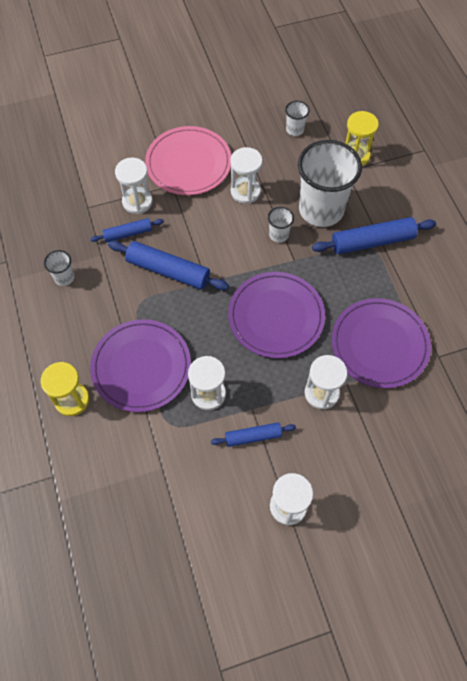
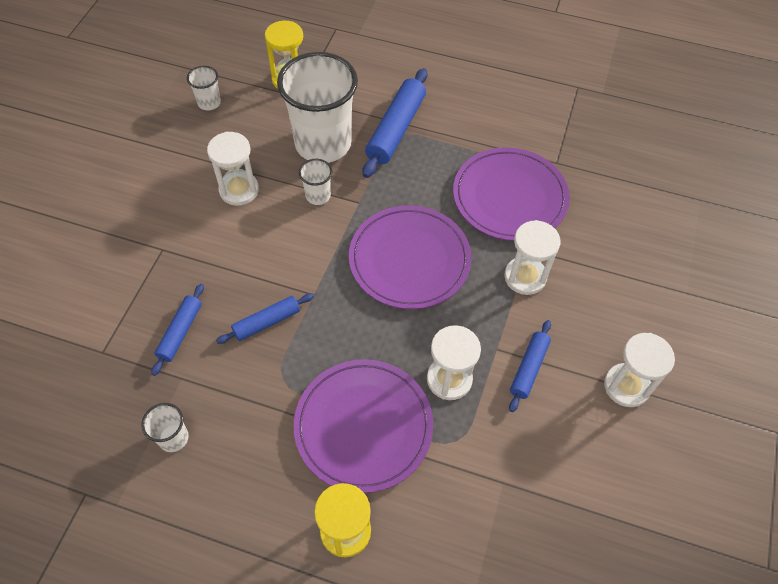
camera: 55 degrees left, 5 degrees down
blue rolling pin [108,241,229,290] -> blue rolling pin [216,293,314,344], size x0.59
white hourglass [115,158,153,214] -> none
pink plate [145,126,231,195] -> none

